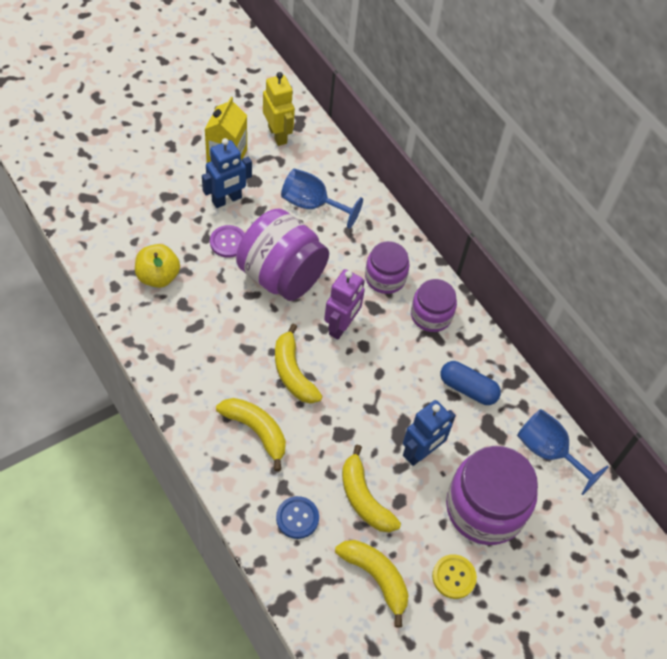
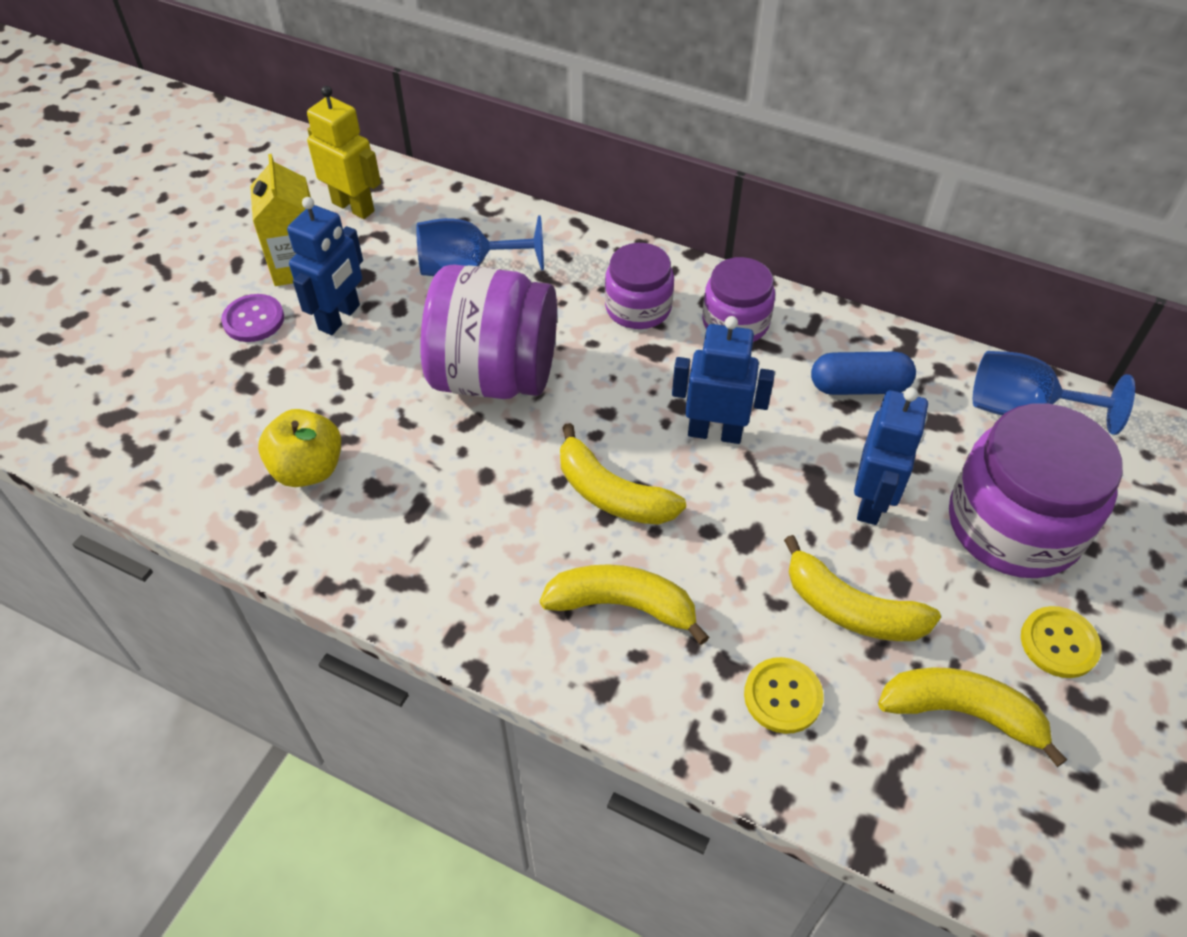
camera: 25 degrees left, 5 degrees down
purple button [210,225,245,258] -> purple button moved to [221,294,284,342]
blue button [276,496,319,539] -> yellow button [744,657,824,734]
purple robot [324,269,365,339] -> none
none -> blue robot [672,316,775,444]

